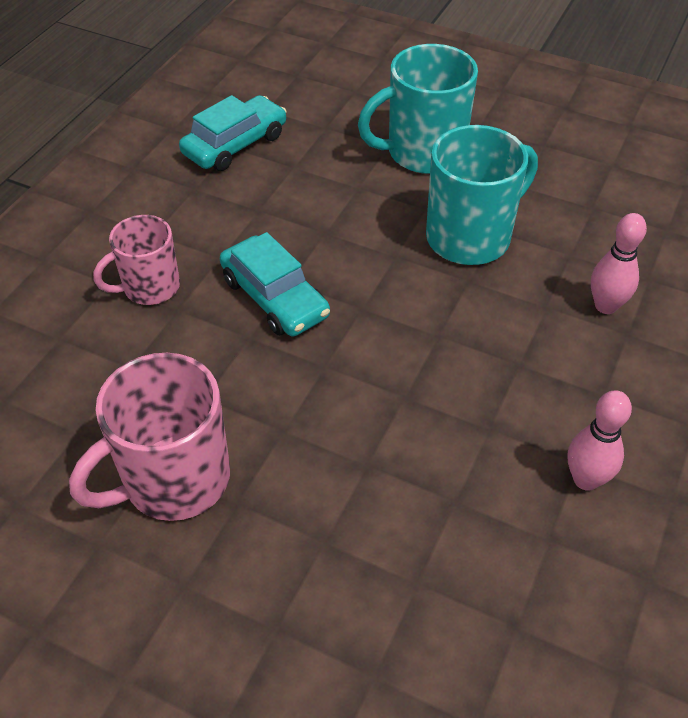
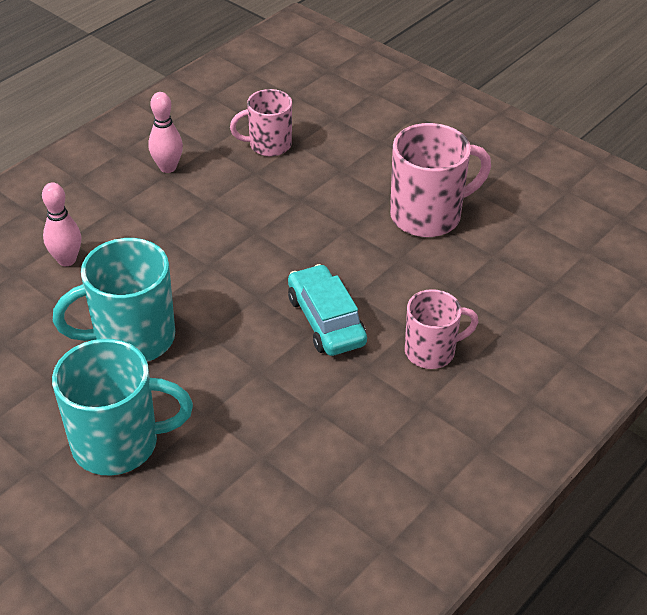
camera: 165 degrees left, 5 degrees down
turquoise car [179,95,287,171] -> none
none -> pink mug [230,89,292,156]

